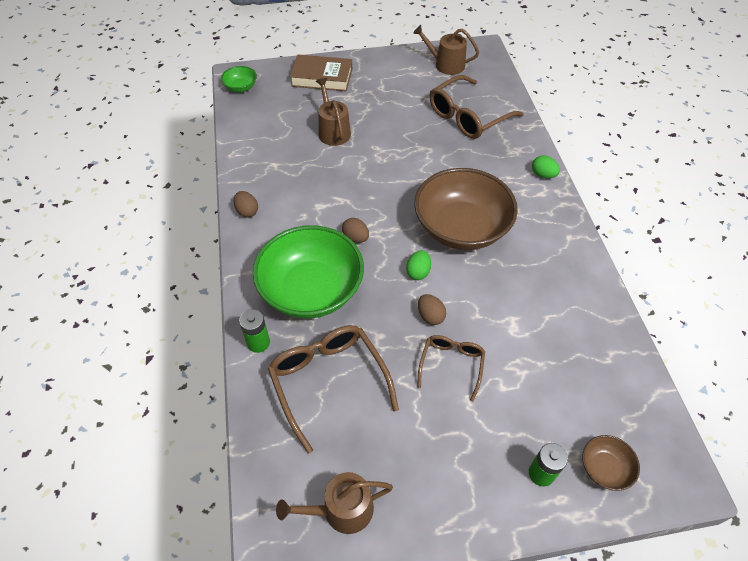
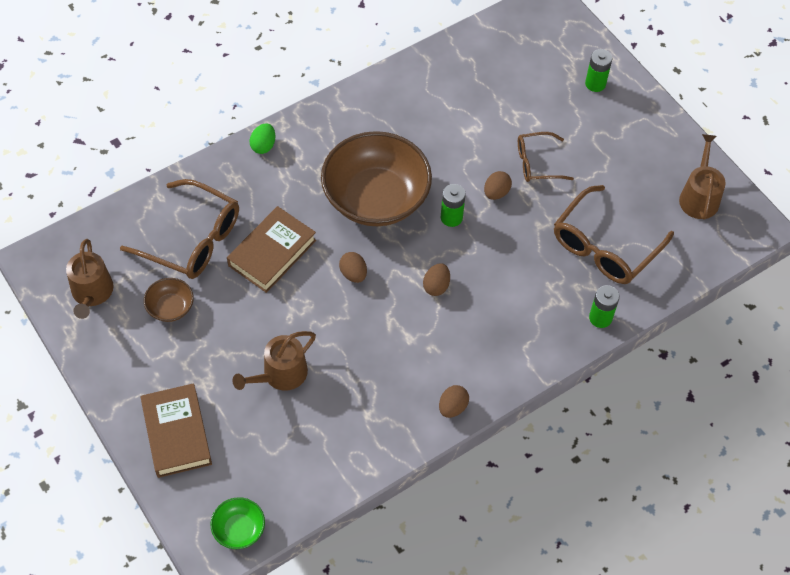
camera: 115 degrees left, 5 degrees up
green bowl [253,225,364,319] -> none
brown watering can [276,472,393,534] -> brown watering can turned 135 degrees counterclockwise [679,134,726,220]
green egg [406,250,431,280] -> green battery [441,184,466,227]
brown bowl [582,435,640,491] -> brown bowl moved to [144,278,194,322]
none -> brown book [227,206,316,293]
none -> brown egg [339,252,367,283]

